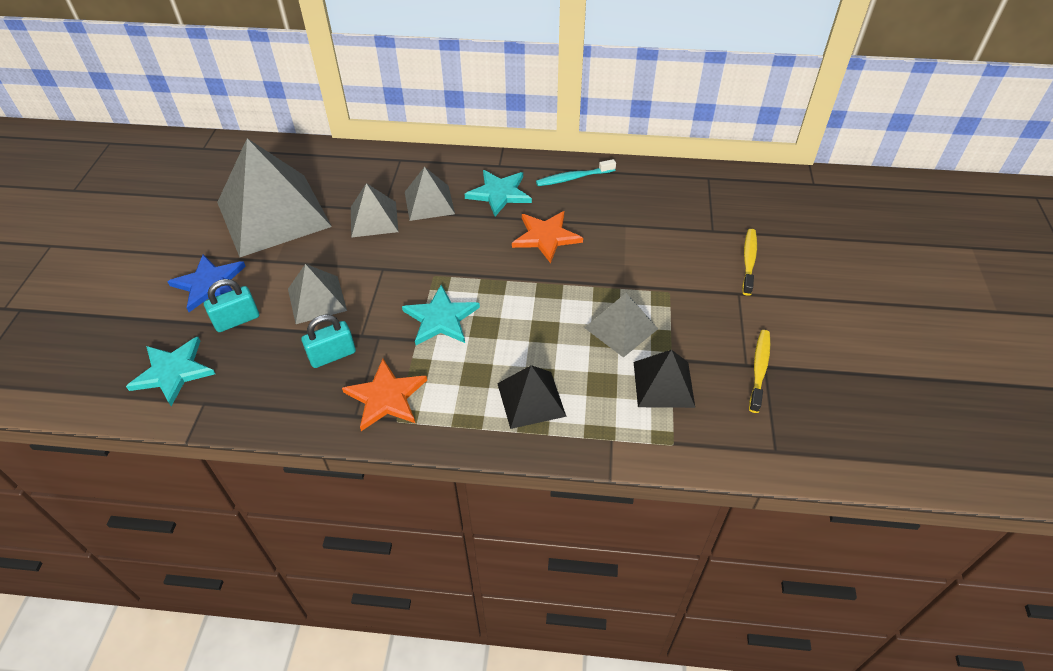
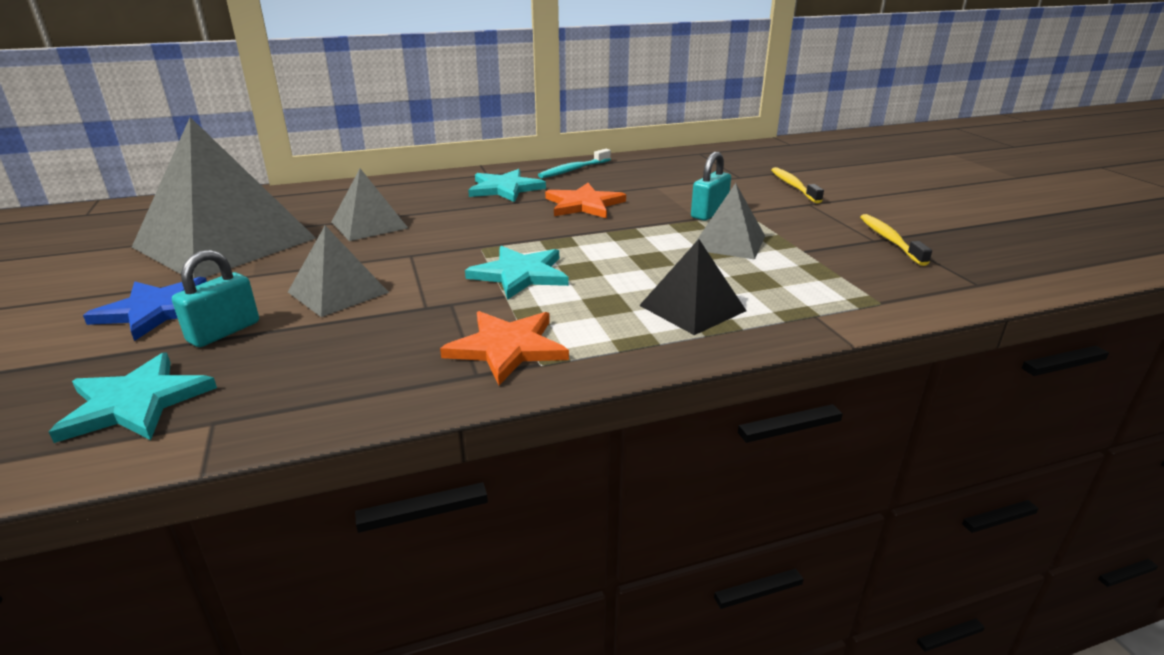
camera: 25 degrees left, 20 degrees down
turquoise padlock [301,314,356,368] -> turquoise padlock moved to [691,152,731,220]
grey pyramid [405,167,455,221] -> none
black pyramid [634,350,695,408] -> none

